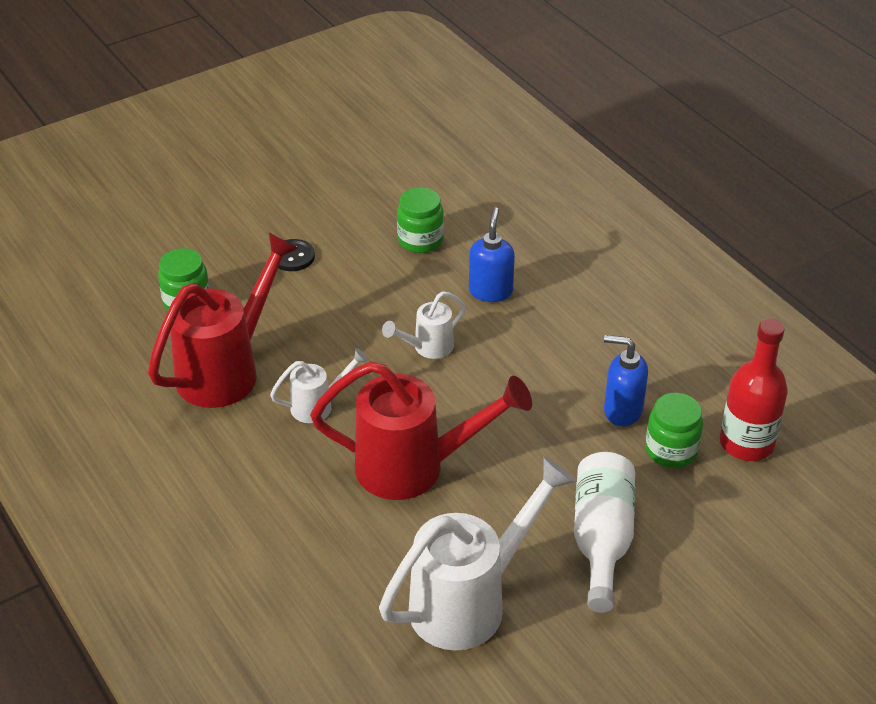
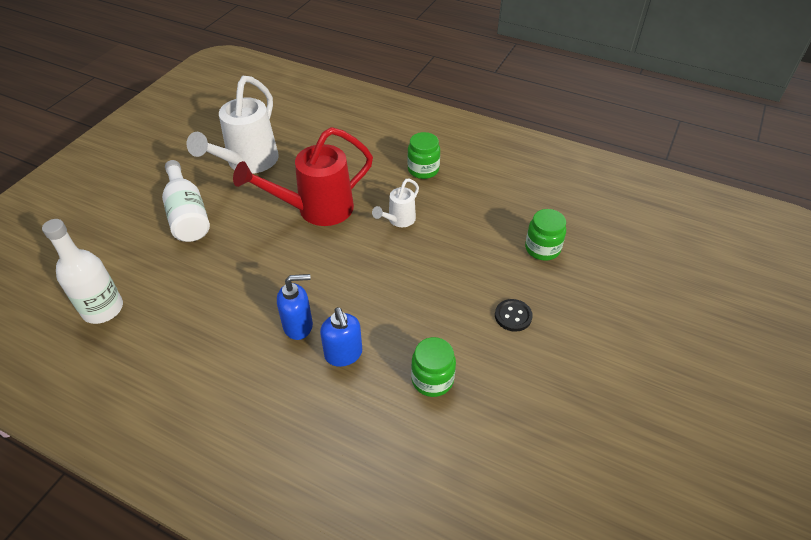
camera: 150 degrees right, 5 degrees up
red watering can [148,233,299,408] -> none
white watering can [382,291,466,359] -> none
blue soap dispenser [604,335,648,426] -> blue soap dispenser moved to [277,274,313,340]
green jar [645,393,703,468] -> green jar moved to [407,132,440,179]
red bottle [720,318,788,461] -> white bottle [42,219,123,324]

